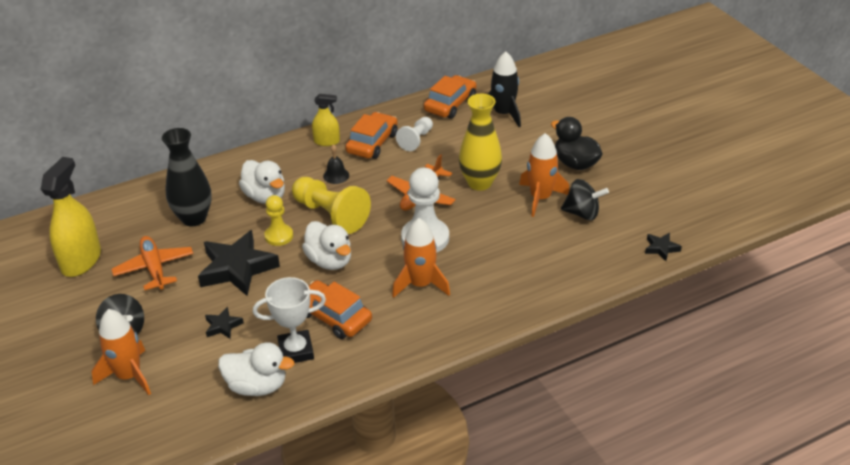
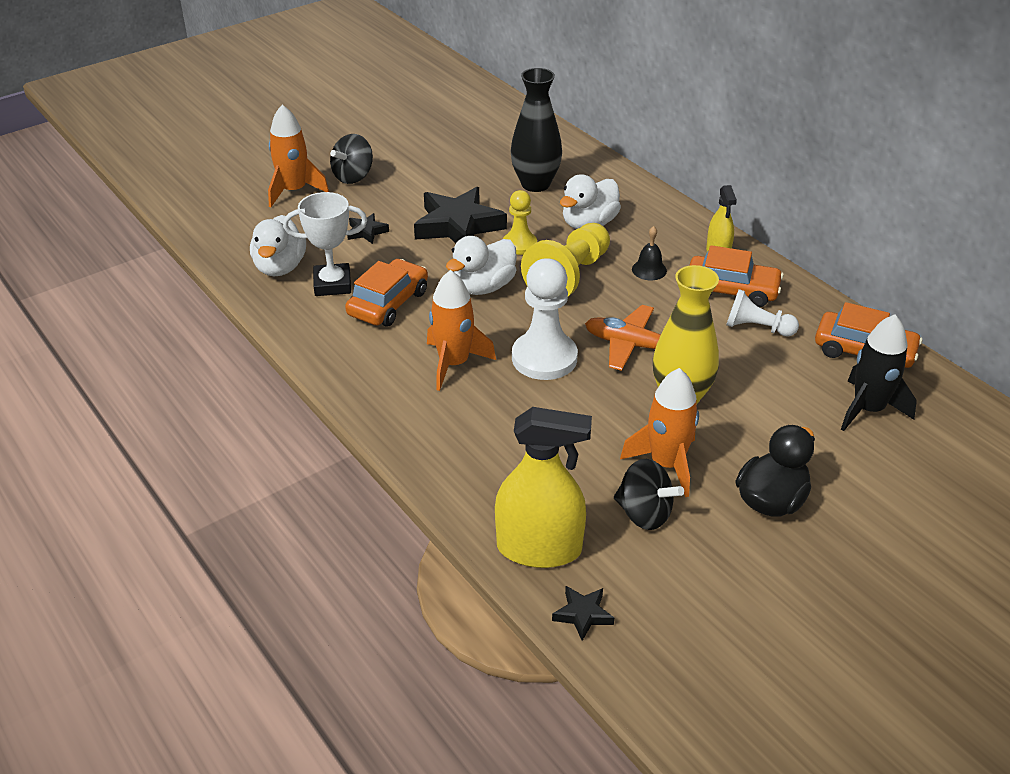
camera: 80 degrees right, 0 degrees up
yellow spray bottle [41,157,101,277] -> yellow spray bottle moved to [495,407,592,568]
orange plane [111,236,193,290] -> none
white trophy [253,277,326,363] -> white trophy turned 75 degrees counterclockwise [283,192,367,296]
black spinning top [561,179,609,220] -> black spinning top turned 60 degrees counterclockwise [614,459,684,530]

